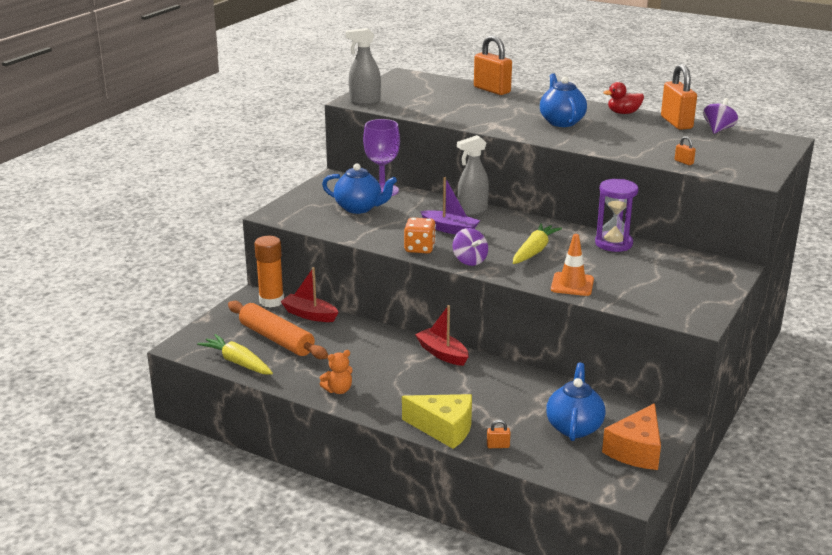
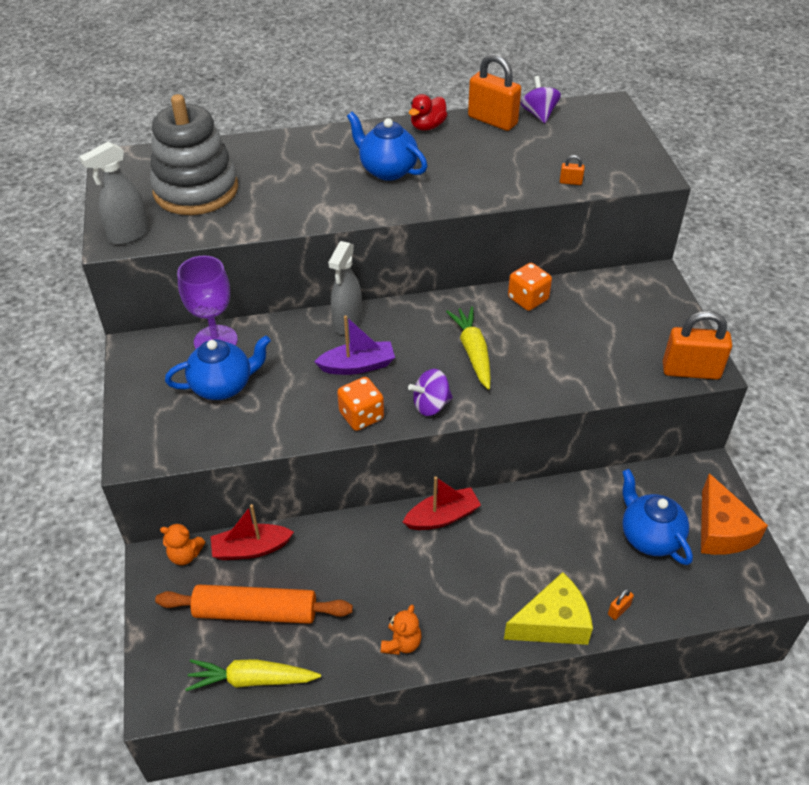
camera: 40 degrees left, 20 degrees up
orange glue stick [254,236,284,308] -> orange teddy bear [160,522,205,565]
red boat [415,305,469,366] -> red boat turned 150 degrees clockwise [403,476,481,530]
purple spinning top [453,228,488,266] -> purple spinning top turned 135 degrees clockwise [408,369,453,416]
orange padlock [474,35,512,95] -> orange padlock moved to [663,311,732,380]
orange traffic cone [551,234,594,296] -> none
purple hourglass [595,179,639,252] -> orange dice [508,263,552,311]
none -> grey stacking toy [150,94,238,215]

